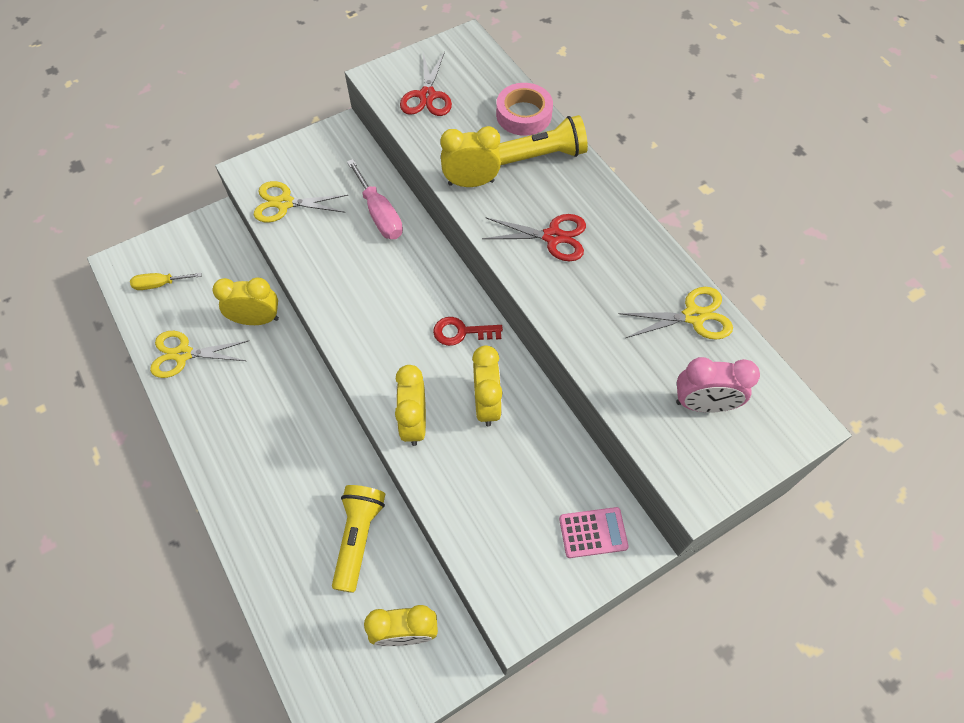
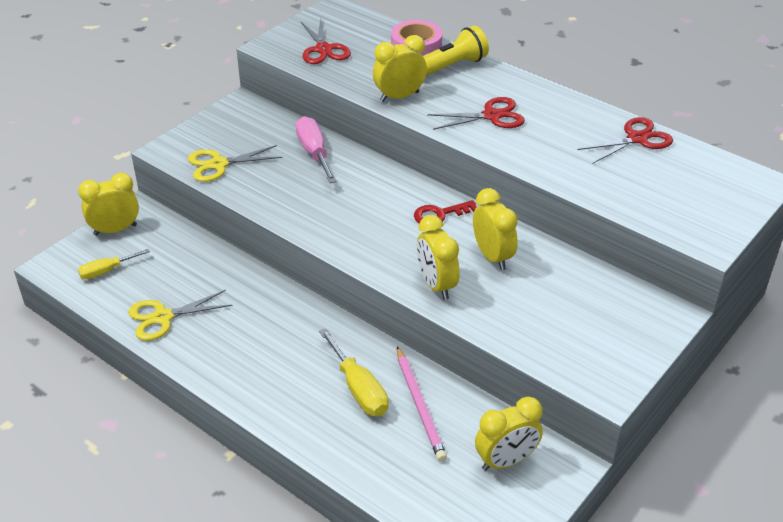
camera: 20 degrees left, 20 degrees down
yellow clock [213,277,279,325] -> yellow clock moved to [78,173,139,236]
yellow flashlight [332,485,385,593] -> pink pencil [397,346,447,462]
pink screwdriver [347,159,403,239] -> pink screwdriver turned 150 degrees counterclockwise [296,116,337,183]
pink calculator [559,507,629,558] -> none
yellow scissors [619,287,733,340] -> red scissors [577,117,673,164]
pink clock [676,357,760,412] -> none
none -> yellow screwdriver [319,328,389,416]

